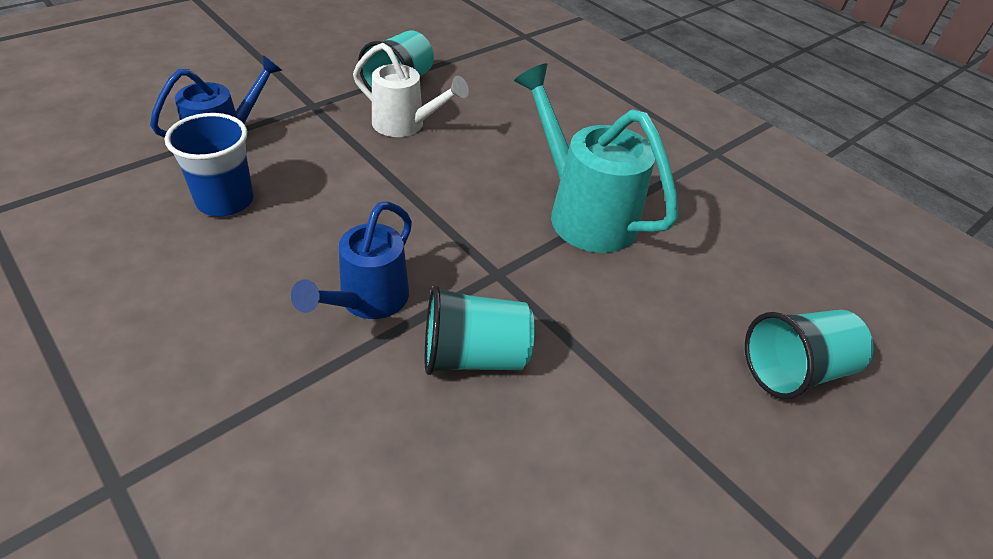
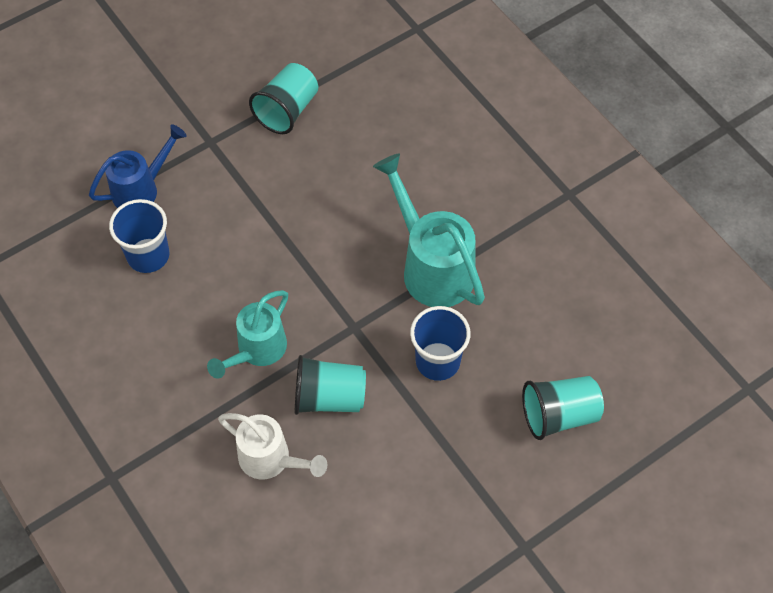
camera: 10 degrees right, 15 degrees up
blue watering can [291,201,412,319] -> turquoise watering can [207,290,288,379]
white watering can [353,43,469,137] -> white watering can moved to [218,413,327,480]
none -> blue cup [410,306,471,381]

